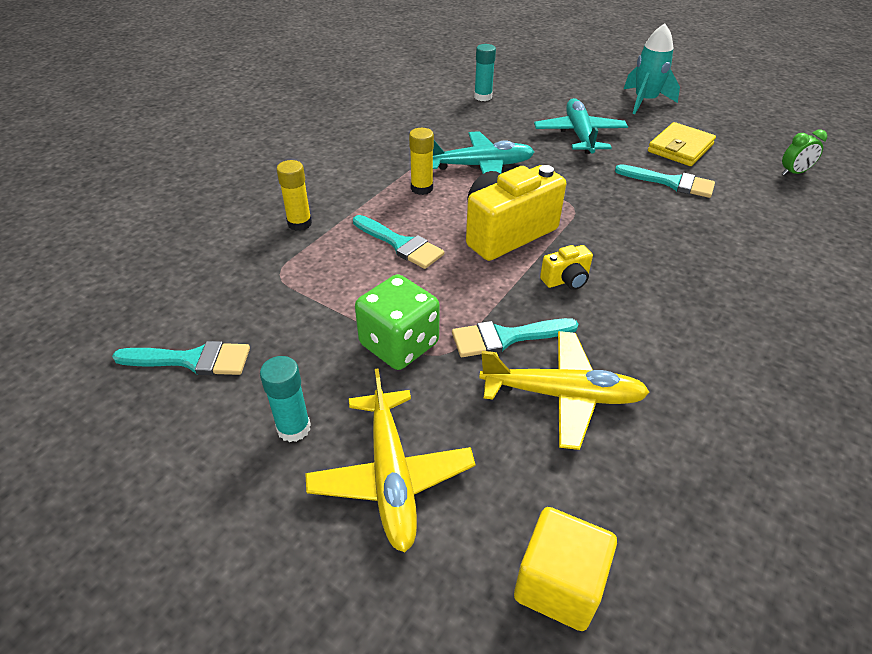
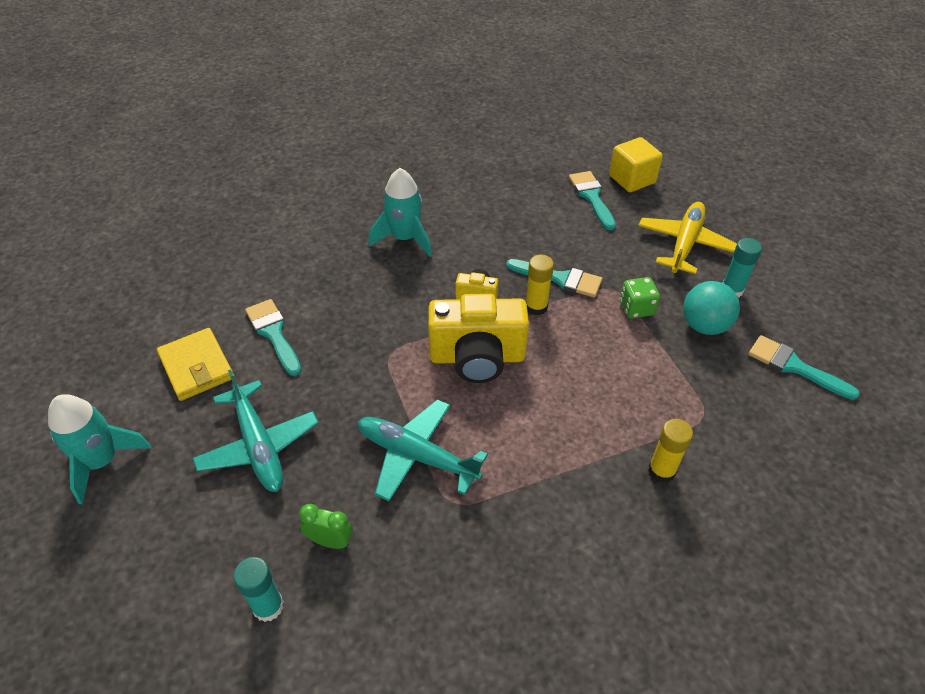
camera: 145 degrees left, 5 degrees up
turquoise brush [353,215,444,269] -> turquoise brush moved to [569,171,616,230]
green dice [355,274,440,370] -> green dice [620,277,660,319], size x0.62
yellow glue stick [409,128,434,195] -> yellow glue stick moved to [526,255,554,315]
yellow plane [479,331,650,450] -> none
turquoise plane [534,98,628,154] -> turquoise plane turned 60 degrees counterclockwise [193,369,319,492]
yellow wallet [648,122,716,166] -> yellow wallet turned 75 degrees clockwise [157,328,234,401]
green clock [782,130,827,175] -> green clock moved to [299,504,353,549]
none -> turquoise rocket [369,168,432,256]
none -> turquoise ball [683,281,740,335]

